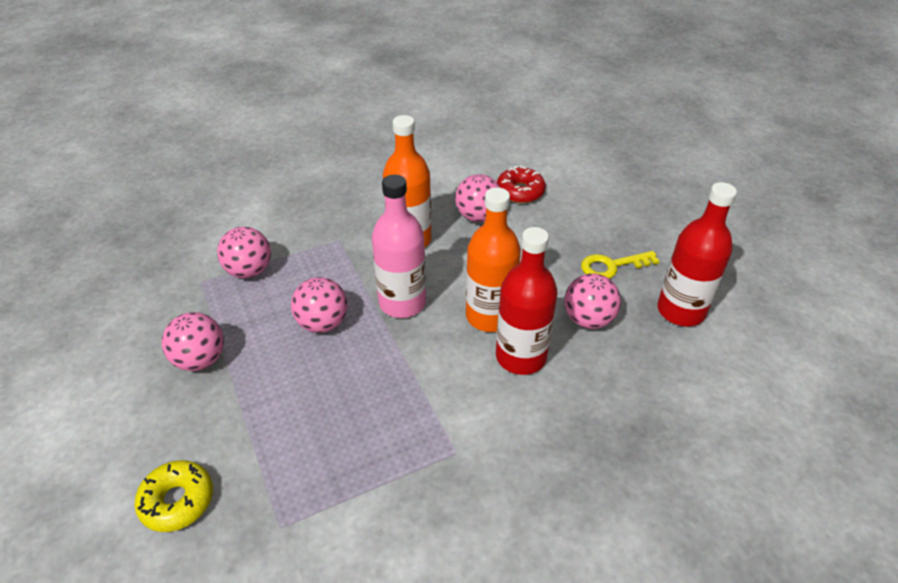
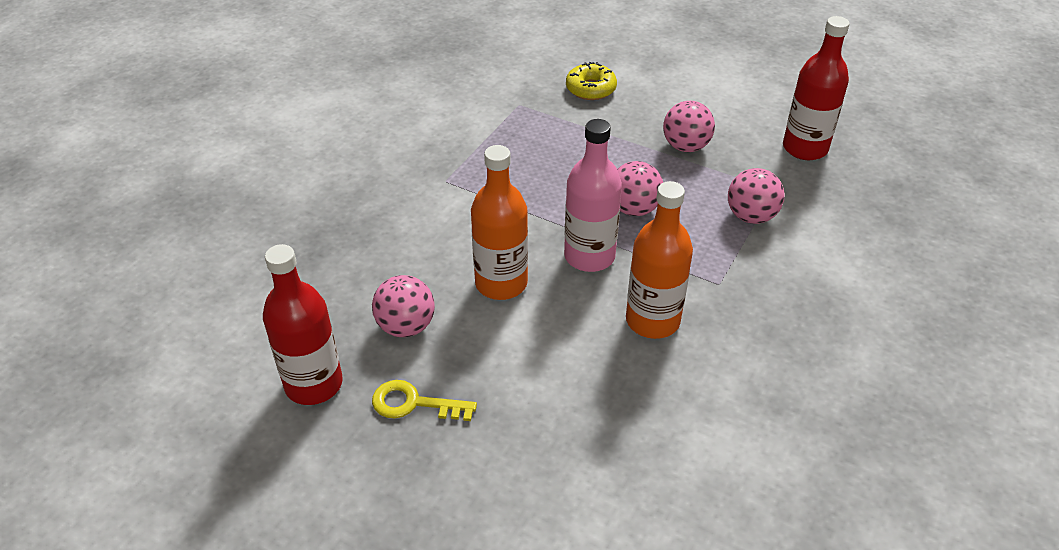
camera: 145 degrees right, 0 degrees up
pink ball [455,174,500,222] -> none
red bottle [496,227,558,375] -> red bottle moved to [783,16,850,160]
red donut [497,165,546,203] -> none
yellow key [581,251,660,279] -> yellow key turned 120 degrees counterclockwise [372,380,477,421]

